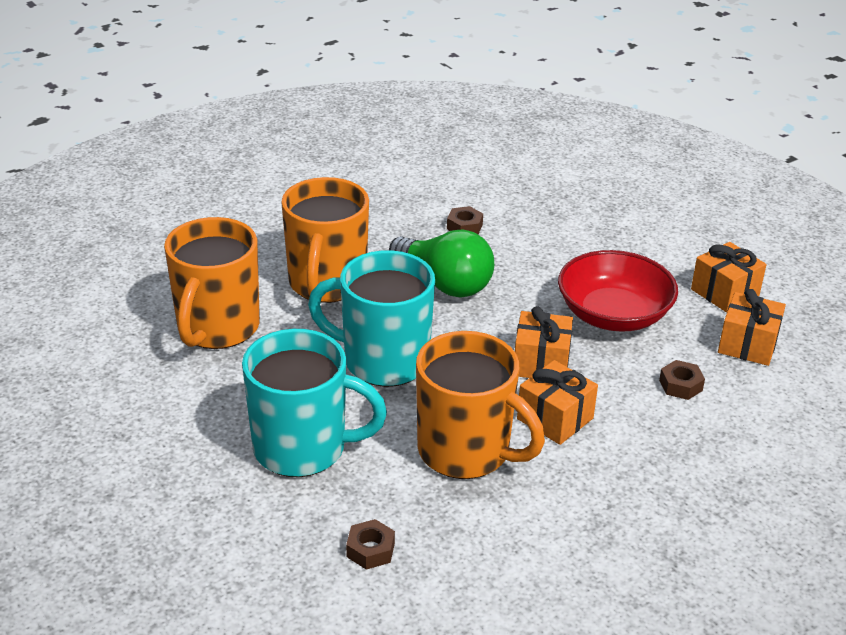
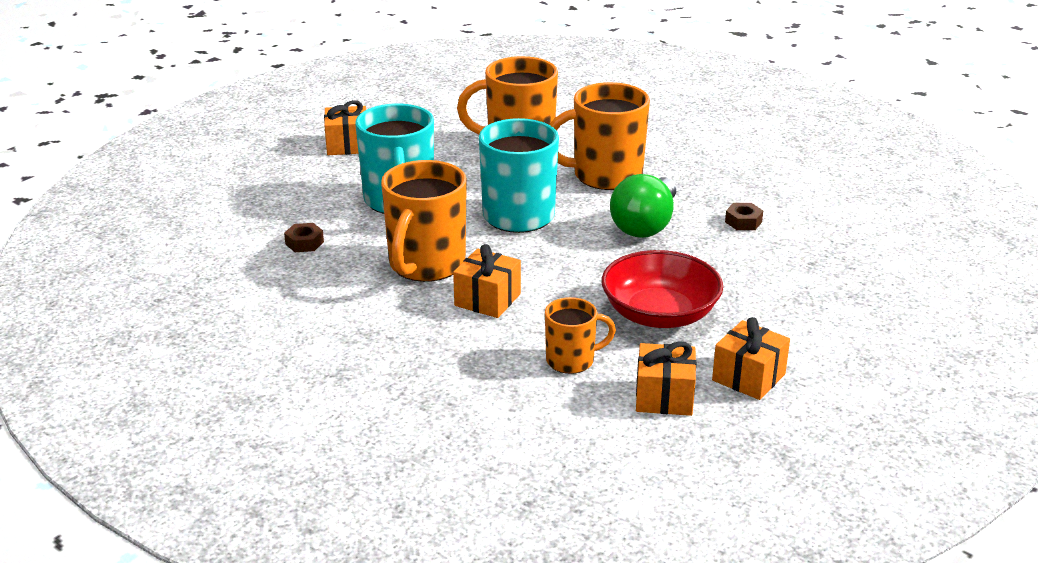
camera: 75 degrees right, 5 degrees down
orange gift [515,307,573,378] -> orange gift moved to [324,100,366,155]
brown nut [659,360,705,400] -> orange mug [545,297,616,374]

